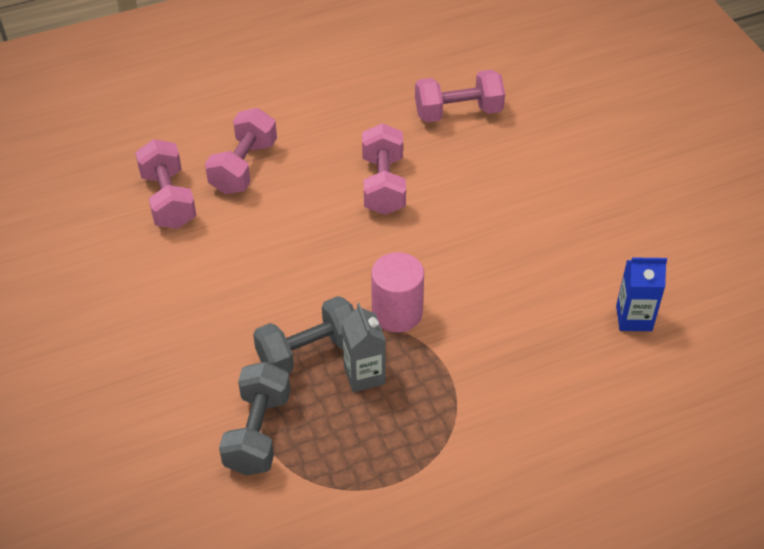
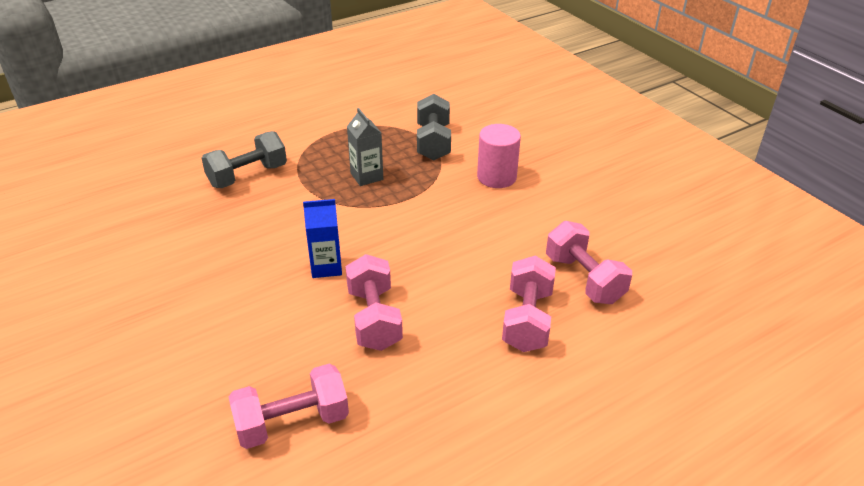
camera: 170 degrees right, 10 degrees down
grey dumbbell [253,296,354,374] -> grey dumbbell moved to [201,131,287,188]
pink cylinder [371,252,424,333] -> pink cylinder moved to [477,124,521,188]
blue carton [616,258,667,331] -> blue carton moved to [303,199,342,278]

